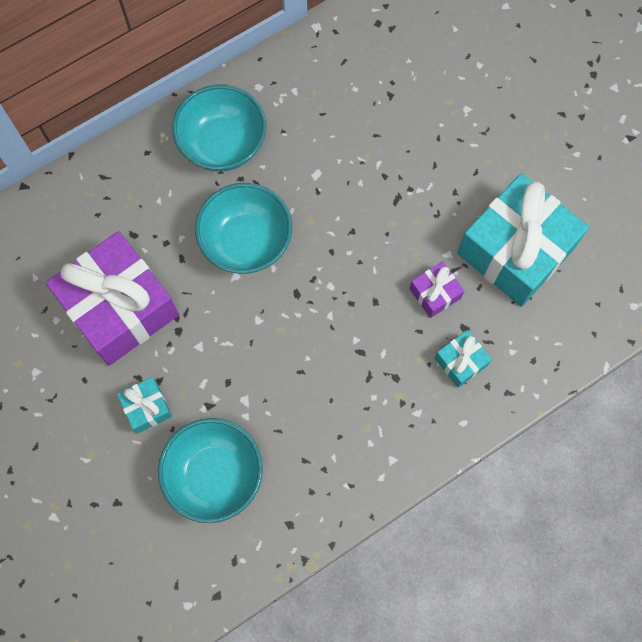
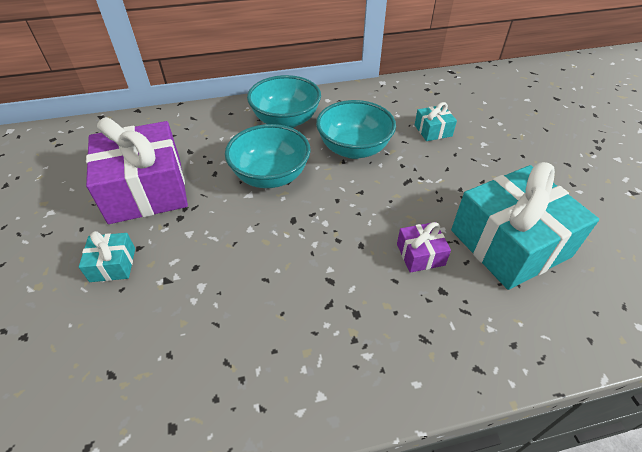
camera: 20 degrees right, 25 degrees down
turquoise bowl [158,418,263,523] -> turquoise bowl moved to [316,100,396,159]
turquoise gift [434,330,492,388] -> turquoise gift moved to [415,102,457,141]

